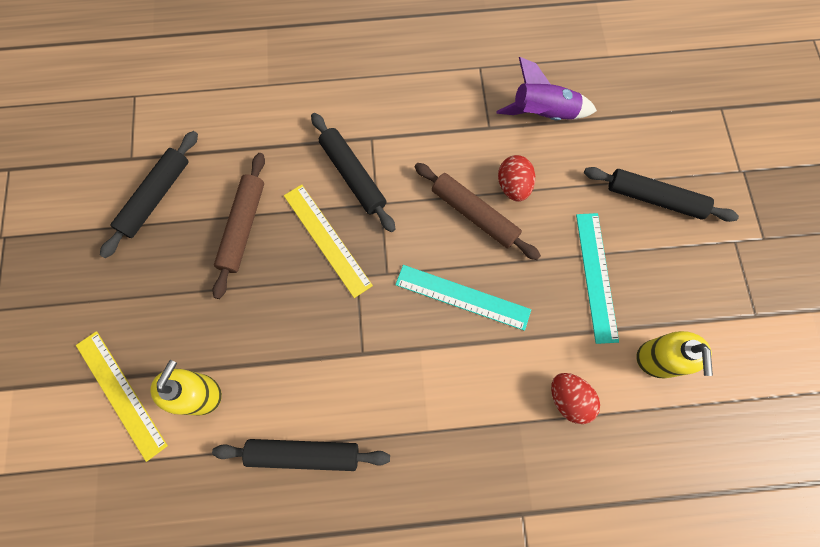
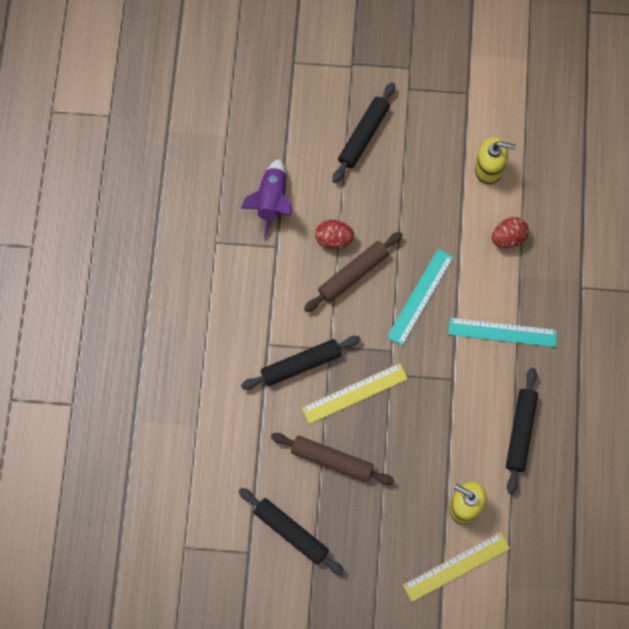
camera: 80 degrees left, 0 degrees up
turquoise ruler [576,213,619,344] -> turquoise ruler moved to [448,318,557,347]

